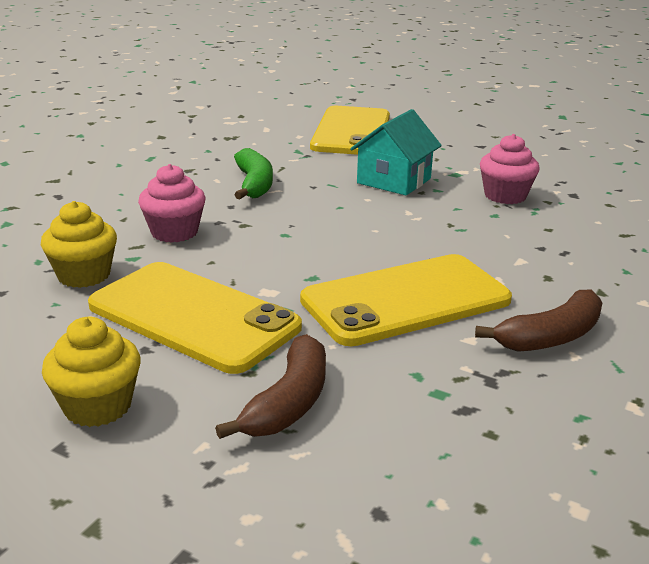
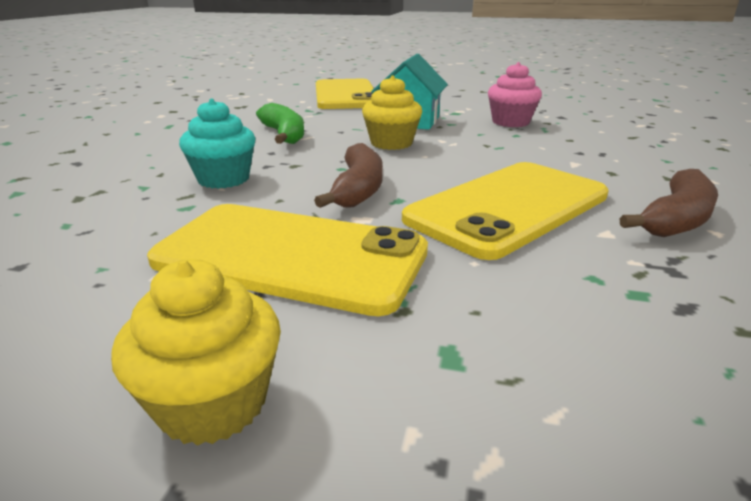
camera: 15 degrees left, 0 degrees up
yellow cupcake [41,201,117,288] -> yellow cupcake moved to [362,75,422,150]
pink cupcake [138,164,206,243] -> turquoise cupcake [179,99,256,189]
brown banana [215,334,326,439] -> brown banana moved to [314,143,383,208]

